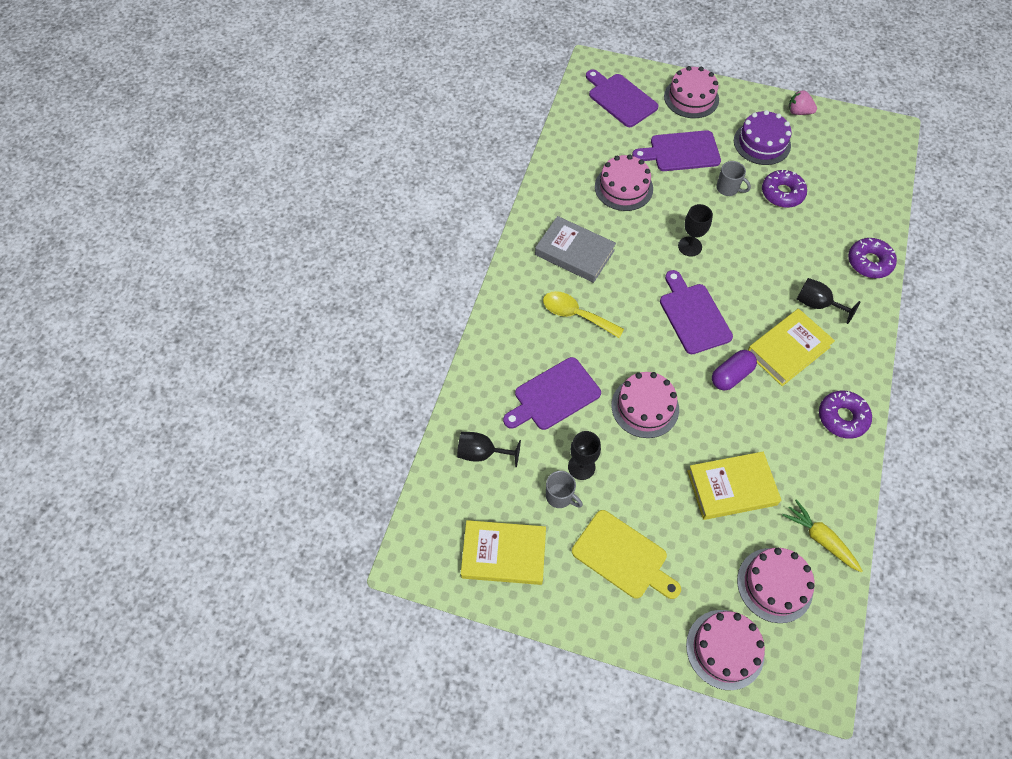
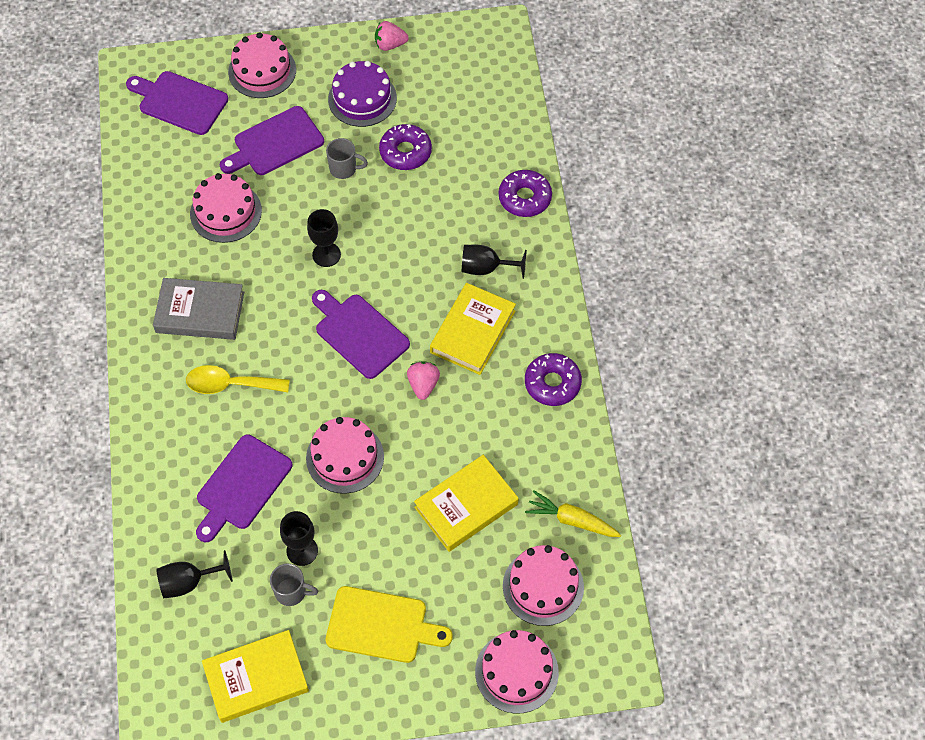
camera: 25 degrees left, 0 degrees up
purple capsule [712,350,757,391] -> pink strawberry [407,361,440,400]

